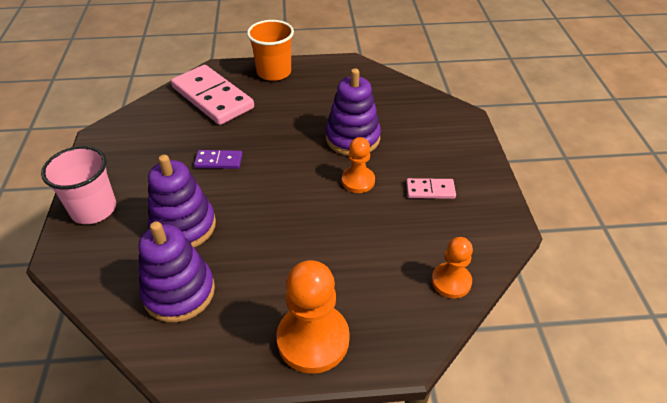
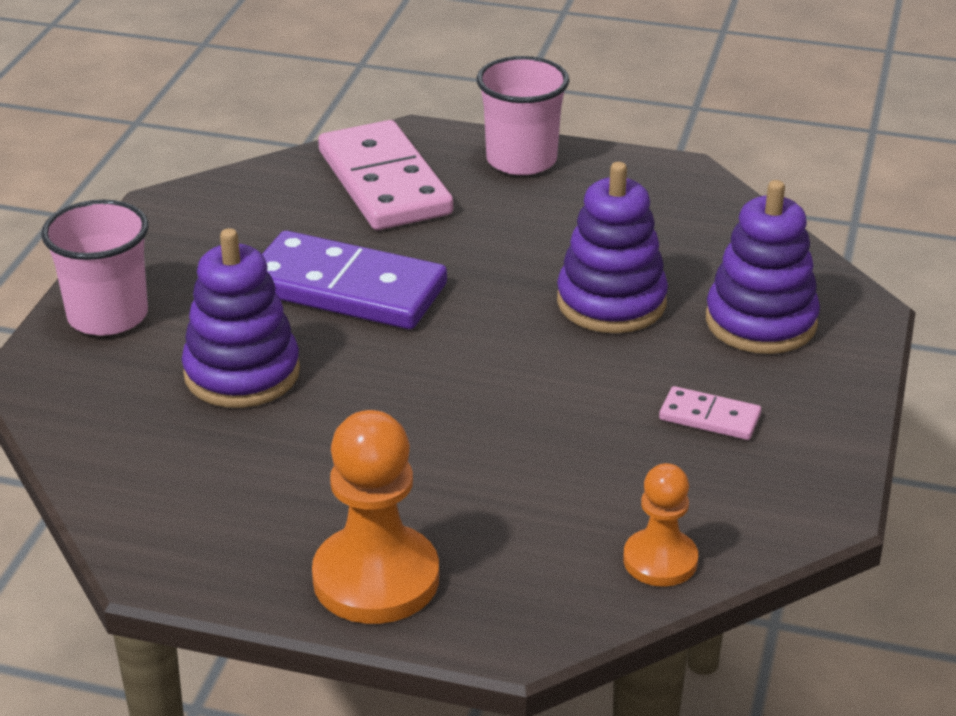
camera: 20 degrees right, 10 degrees down
purple stacking toy [138,221,215,322] -> purple stacking toy moved to [706,180,820,354]
purple domino [194,150,243,169] -> purple domino [262,231,447,329], size x2.16
orange cup [247,20,294,81] -> pink cup [477,56,570,175]
orange pawn [342,137,375,193] -> none

